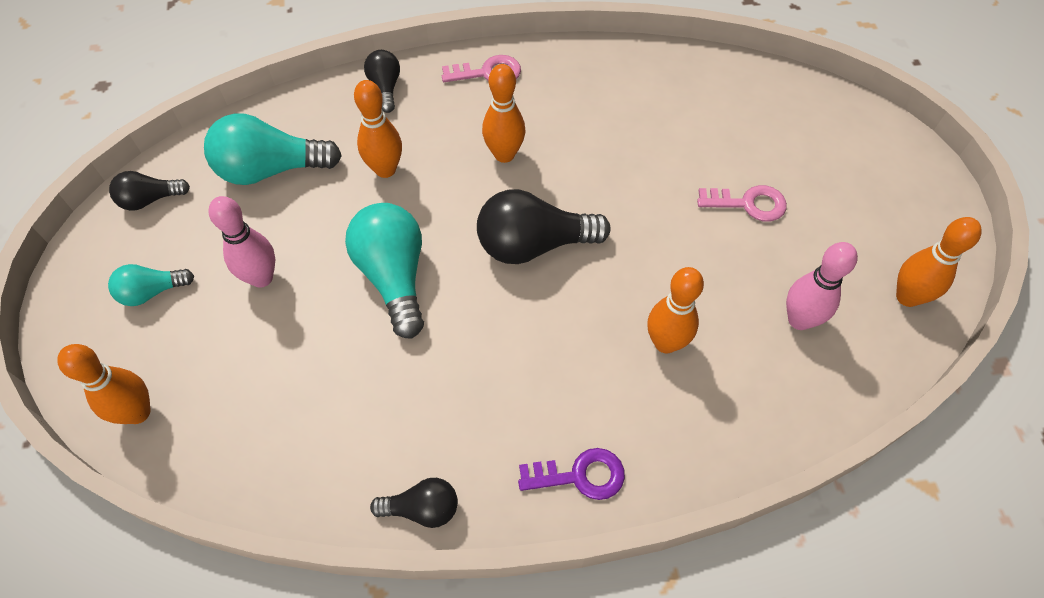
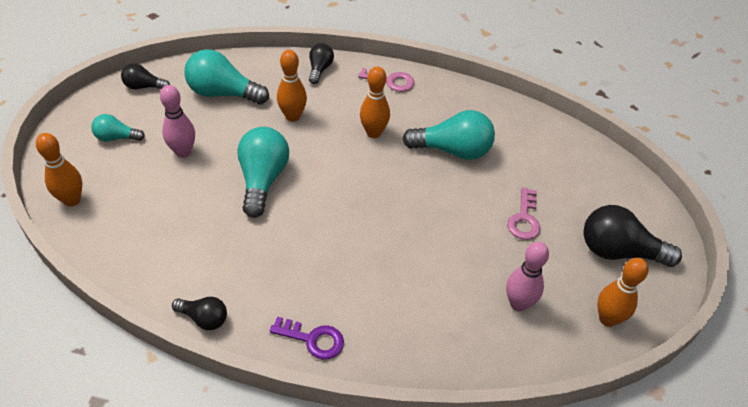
camera: 20 degrees right, 10 degrees down
black light bulb [477,189,611,264] -> black light bulb moved to [583,205,682,267]
orange bowling pin [647,267,704,353] -> none
pink key [697,185,787,222] -> pink key turned 75 degrees clockwise [507,187,540,240]
none -> turquoise light bulb [402,110,495,160]

